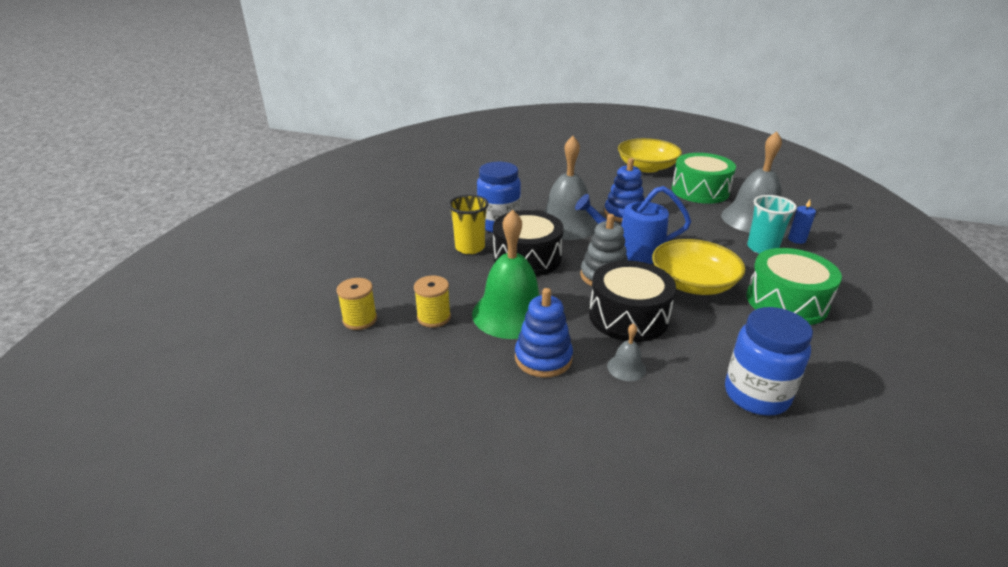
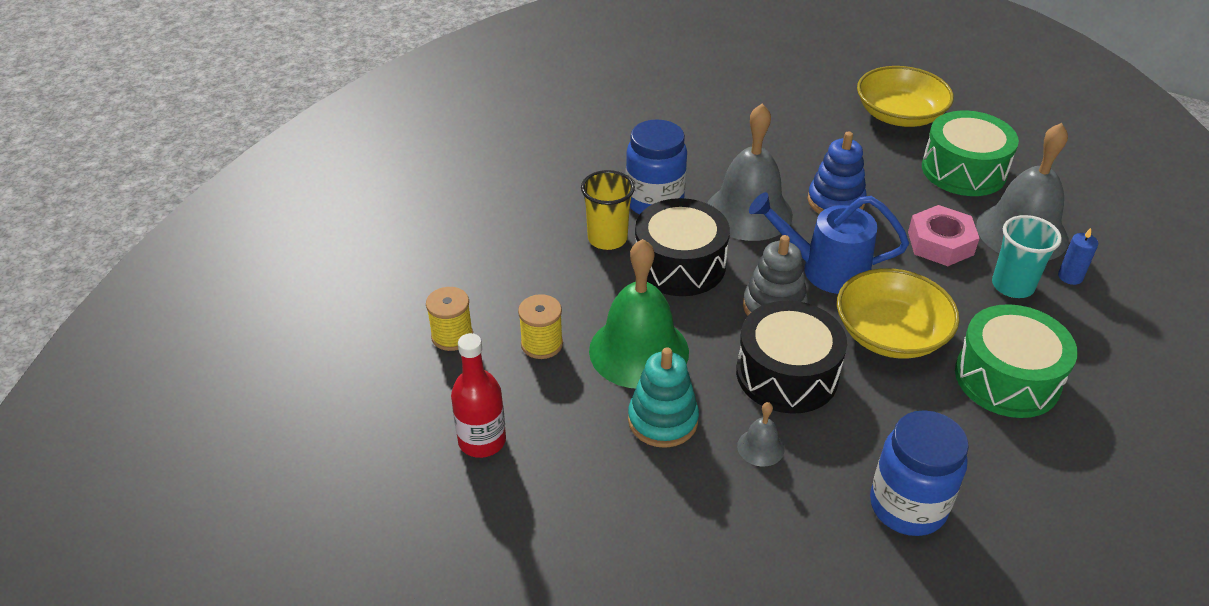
camera: 10 degrees right, 10 degrees up
blue stacking toy [515,288,573,378] -> turquoise stacking toy [628,347,699,448]
none -> red bottle [451,333,506,458]
none -> pink nut [908,205,980,266]

